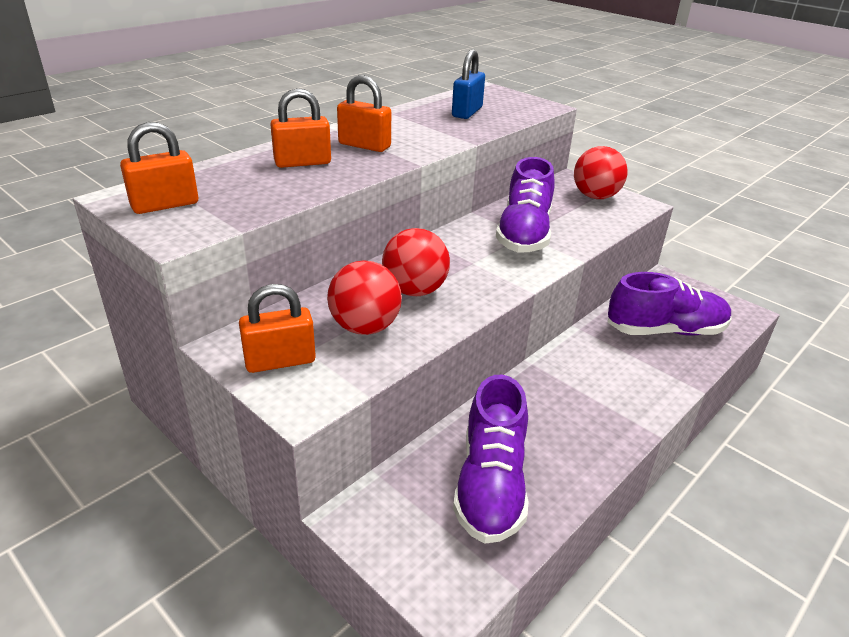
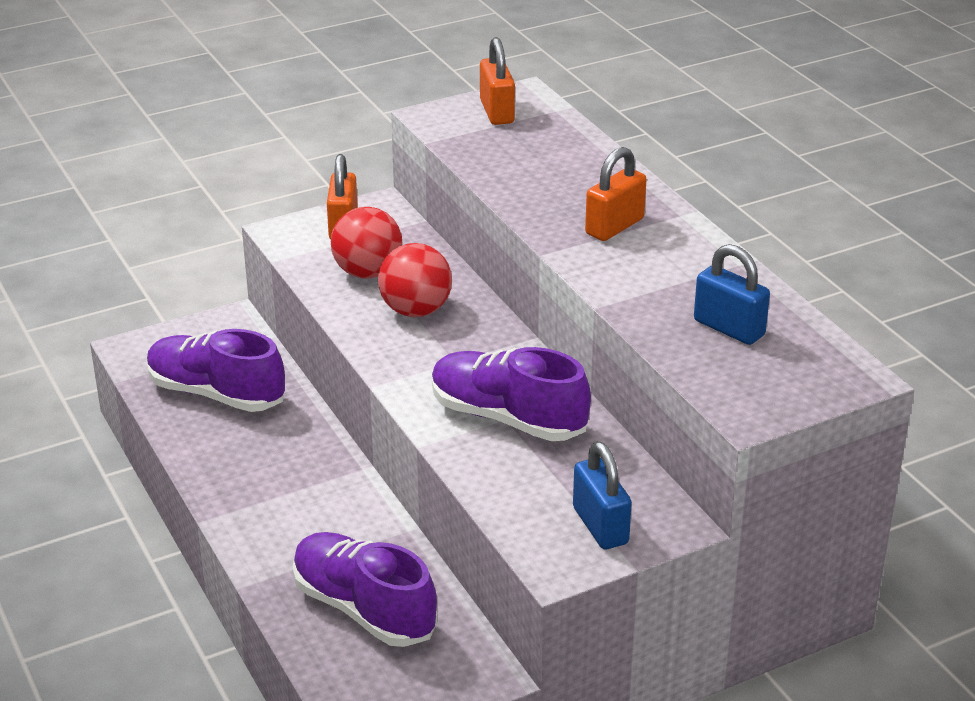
camera: 110 degrees right, 0 degrees up
orange padlock [270,88,331,168] -> none
red ball [574,146,628,199] -> blue padlock [573,441,632,549]
purple shoe [608,272,731,336] -> purple shoe turned 120 degrees clockwise [293,532,438,647]

